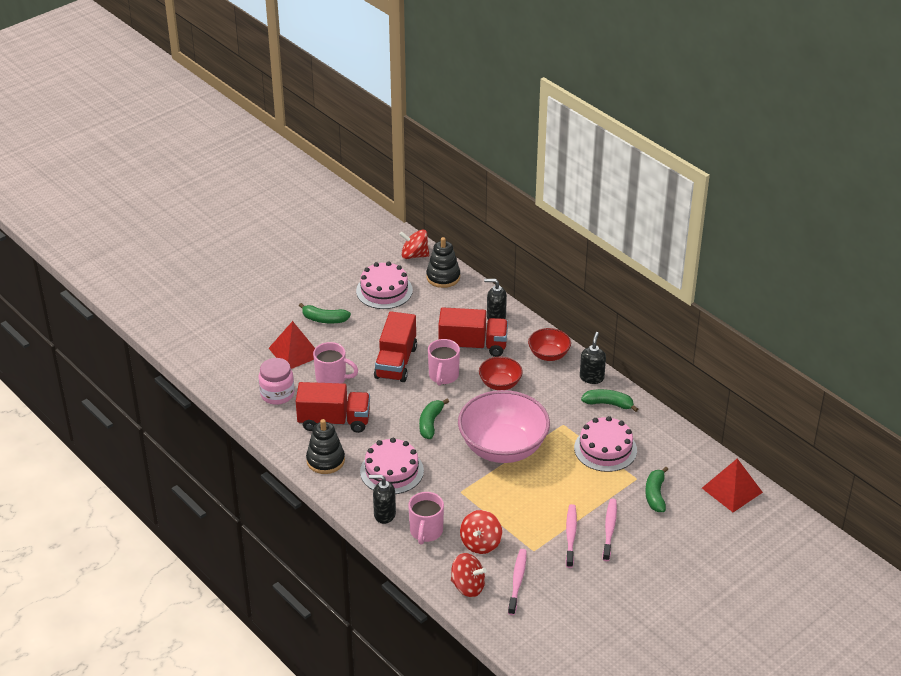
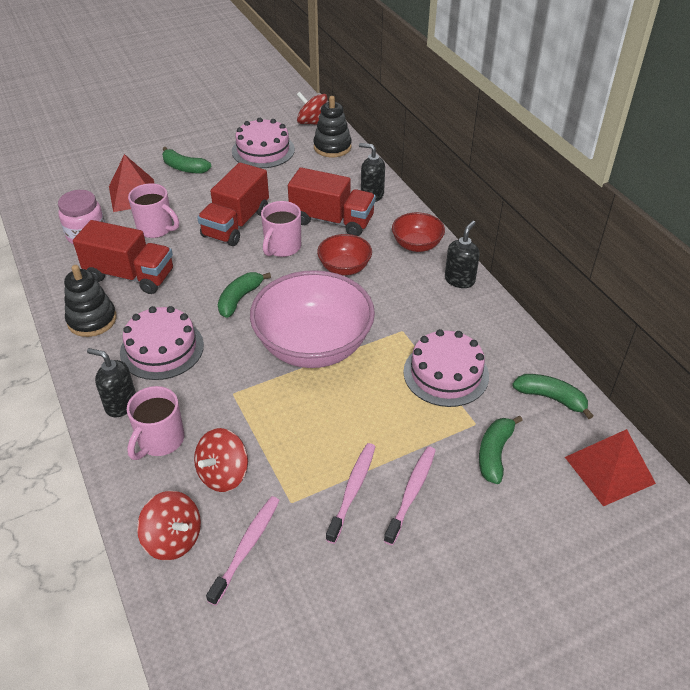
camera: 15 degrees right, 5 degrees up
green banana [581,389,638,412] -> green banana moved to [512,374,593,419]

